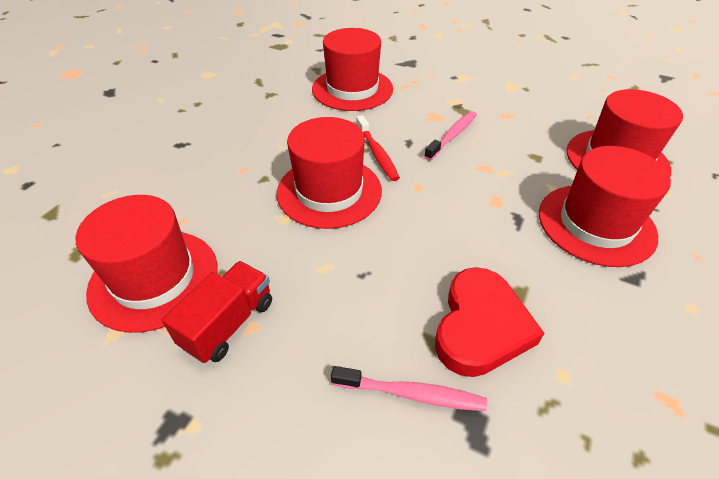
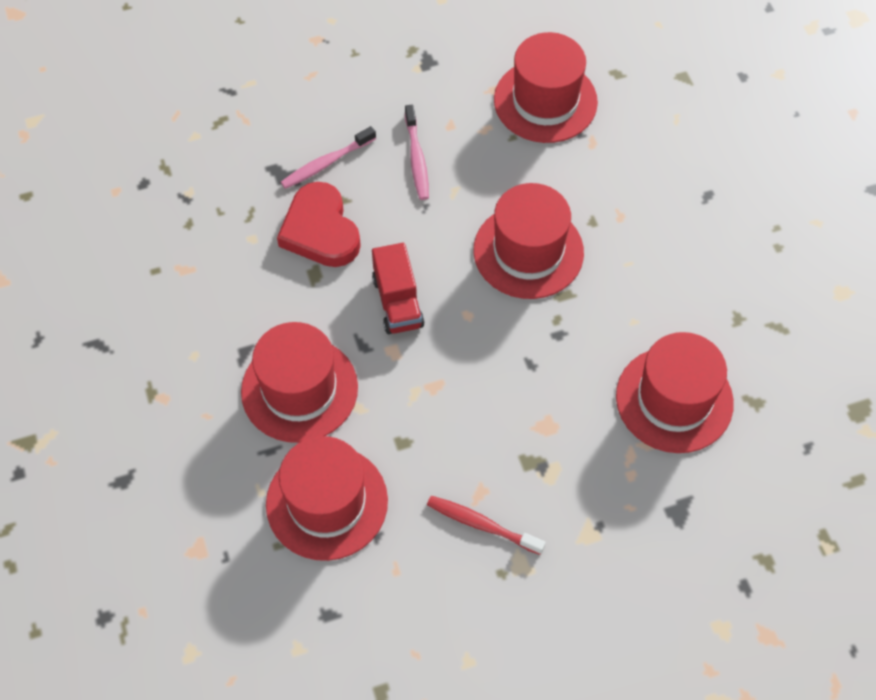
camera: 135 degrees right, 15 degrees up
red truck [162,261,272,363] -> red truck moved to [372,243,424,334]
red toothbrush [356,115,400,181] -> red toothbrush moved to [427,496,546,555]
pink toothbrush [424,111,477,160] -> pink toothbrush moved to [405,105,429,200]

